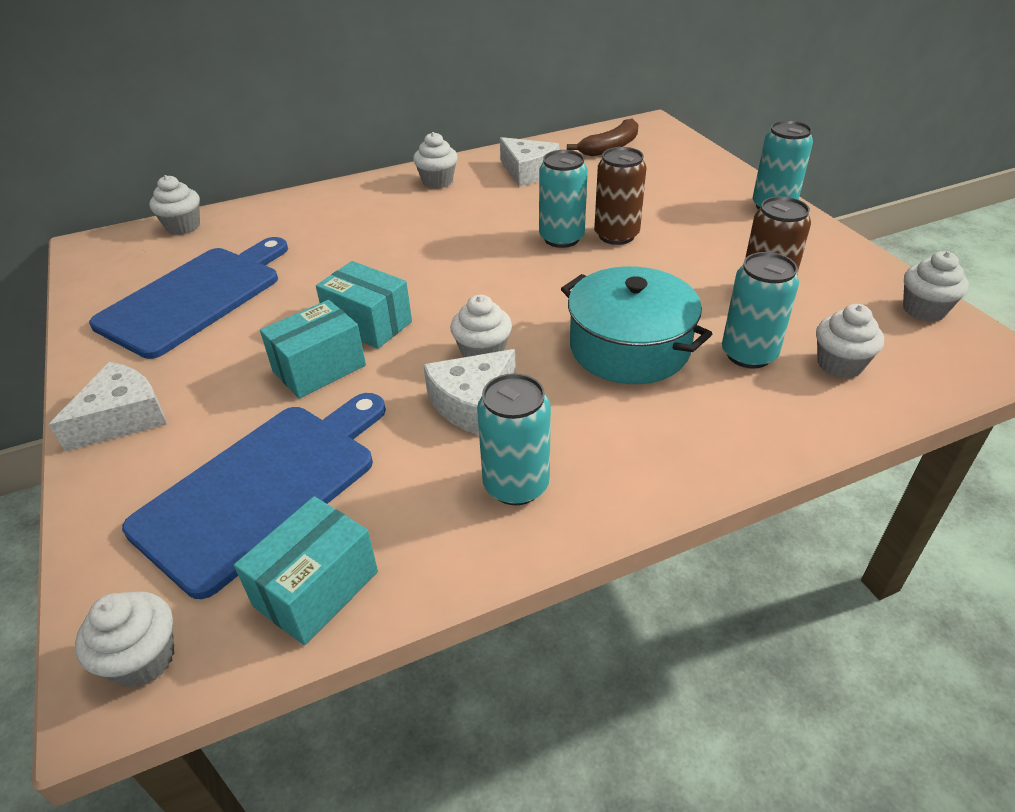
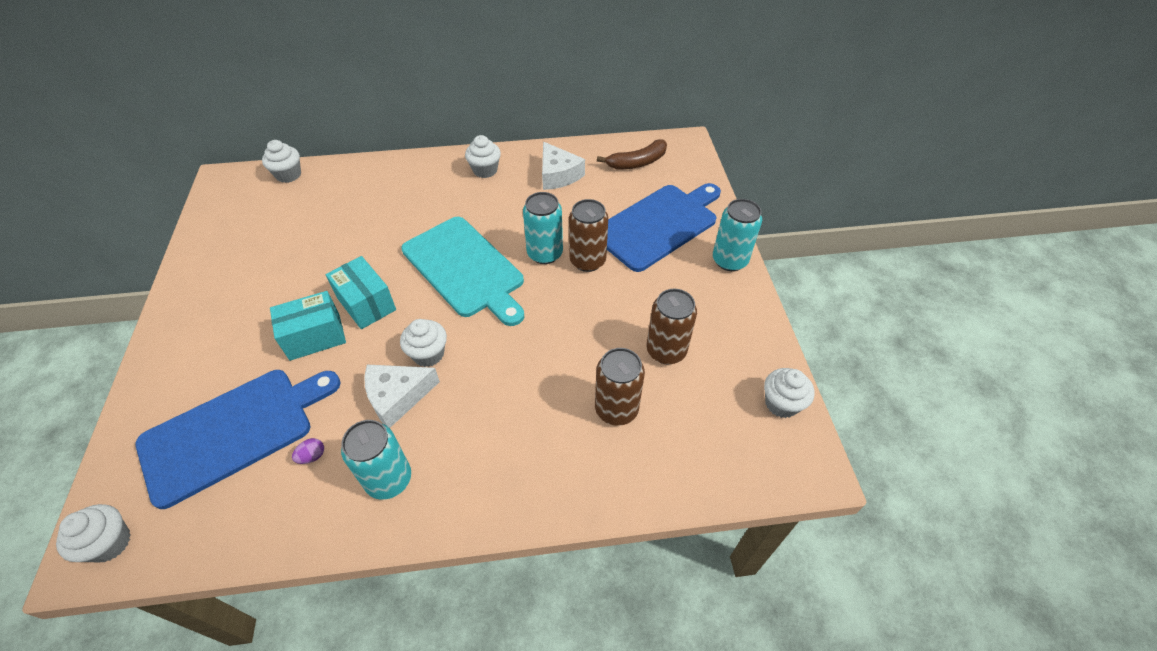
camera: 15 degrees right, 10 degrees up
white cheese [49,362,167,451] -> none
blue cutting board [89,237,288,359] -> blue cutting board moved to [607,183,721,272]
turquoise box [234,496,378,645] -> none
turquoise pot [561,266,712,384] -> none
turquoise can [722,252,799,369] -> brown can [595,348,645,426]
white cupcake [816,304,884,379] -> none
none -> purple egg [292,438,324,464]
none -> turquoise cutting board [401,217,524,326]

